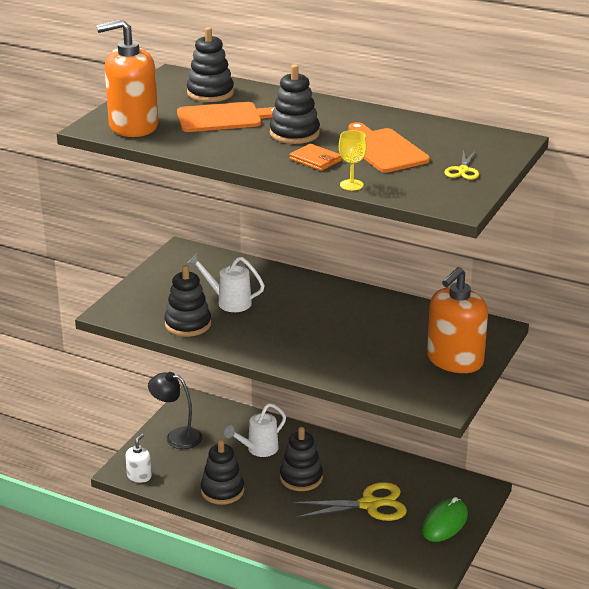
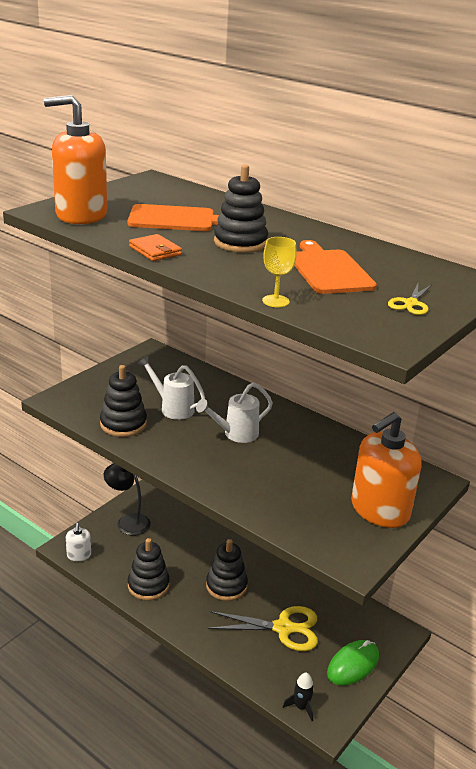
camera: 10 degrees right, 0 degrees up
white soap dispenser [125,434,152,483] -> white soap dispenser turned 135 degrees clockwise [66,523,91,561]
black stacking toy [187,27,234,102] -> none
white watering can [224,403,286,457] -> white watering can moved to [196,383,273,443]
orange wallet [290,144,342,171] -> orange wallet moved to [129,234,182,261]
none -> black rocket [283,673,314,721]

